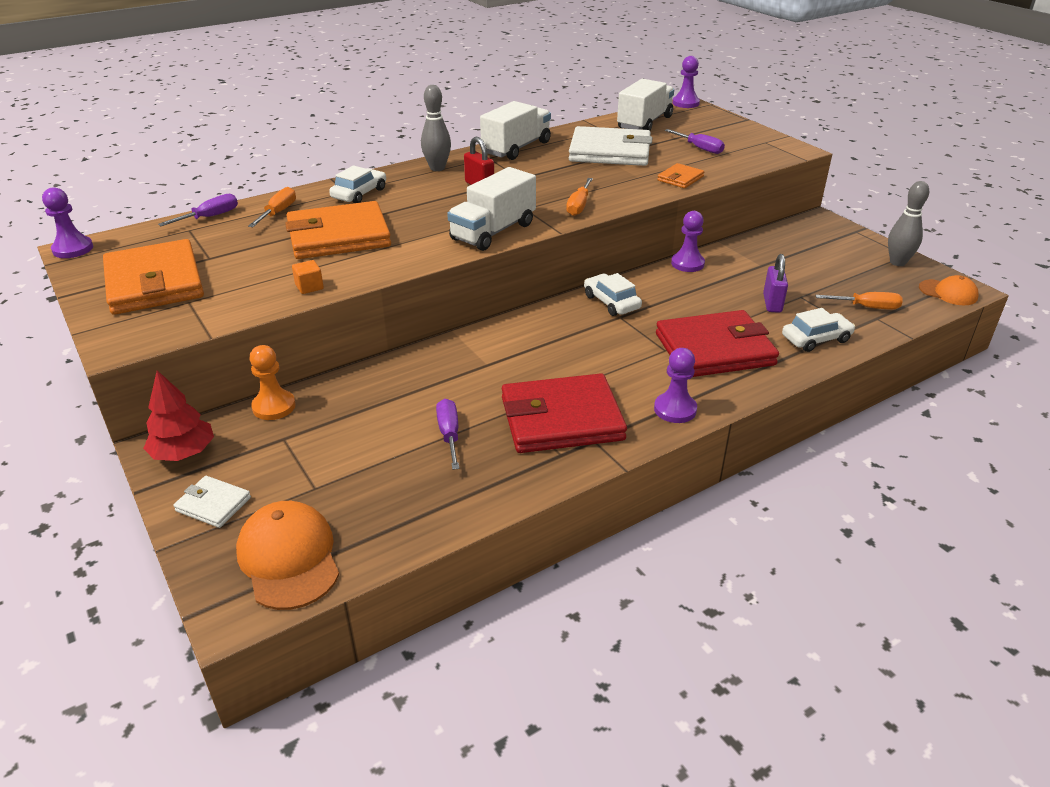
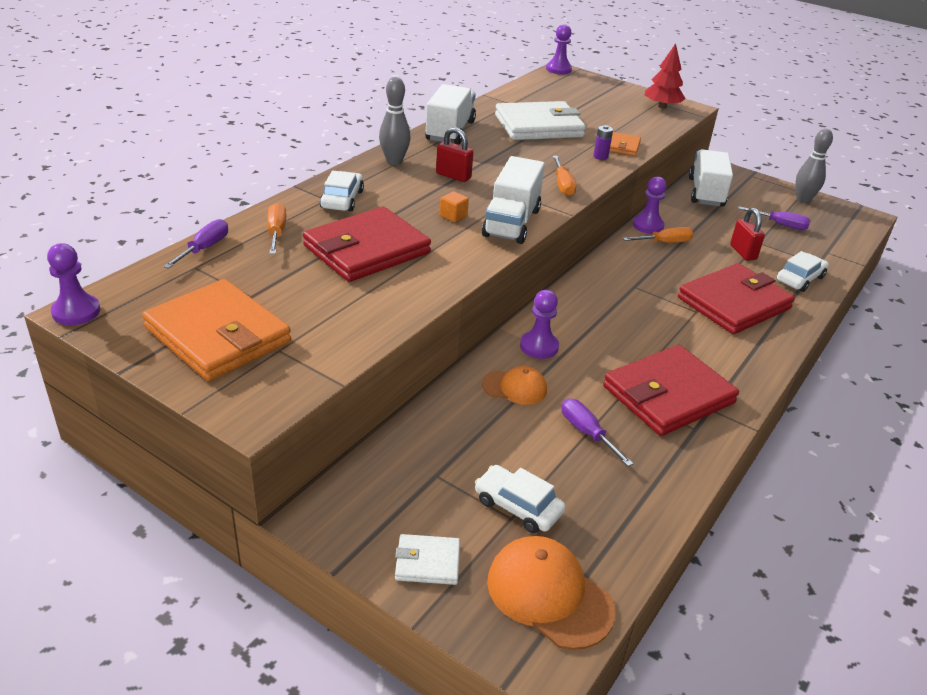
camera: 25 degrees left, 0 degrees up
red tree [143,371,214,461] -> red tree moved to [645,43,686,109]
orange pawn [250,345,296,420] -> none
orange wallet [285,201,391,259] -> red wallet [303,207,431,282]
orange cube [292,260,324,294] -> orange cube moved to [440,191,469,222]
white car [584,273,642,316] -> white car moved to [475,465,566,533]
white truck [617,79,674,131] -> white truck moved to [689,149,733,207]
purple pawn [654,348,697,423] -> purple pawn moved to [520,290,559,359]
purple screwdriver [665,129,725,154] -> purple screwdriver moved to [738,206,811,230]
purple padlock [763,254,788,313] -> red padlock [730,208,765,261]
orange screwdriver [816,292,903,309] -> orange screwdriver moved to [623,227,693,243]
orange cap [919,275,979,305] -> orange cap moved to [482,366,547,405]
none -> purple battery [593,125,613,160]

